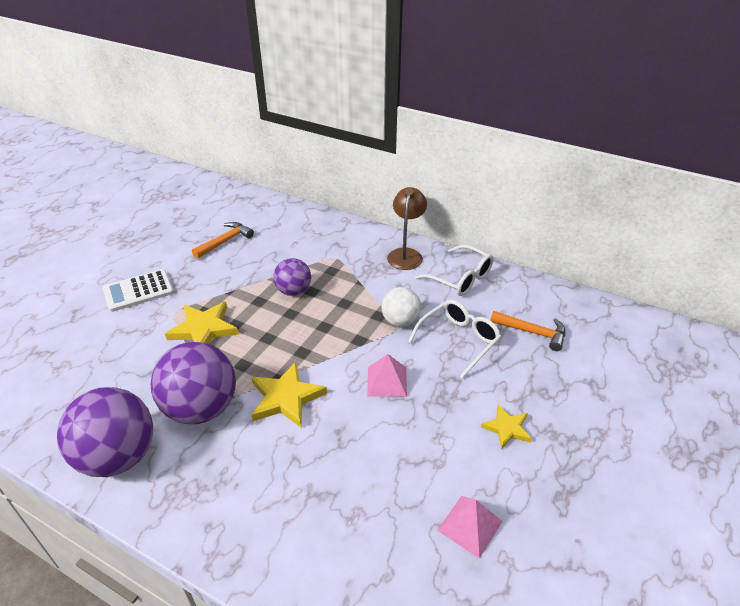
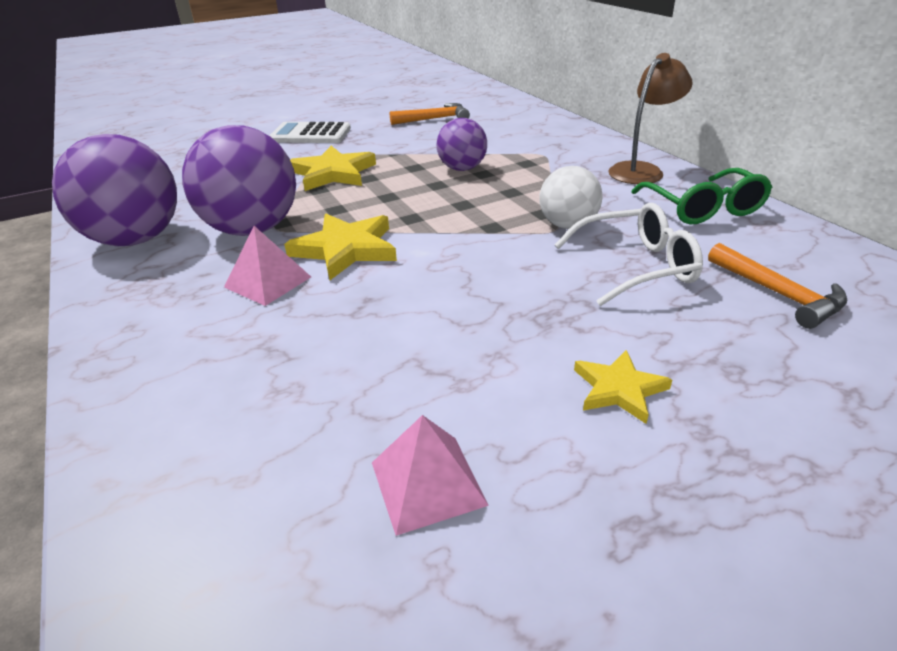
camera: 35 degrees right, 5 degrees down
pink pyramid [367,354,407,397] -> pink pyramid moved to [224,226,311,306]
white glasses [415,245,494,296] -> green glasses [631,168,772,224]

